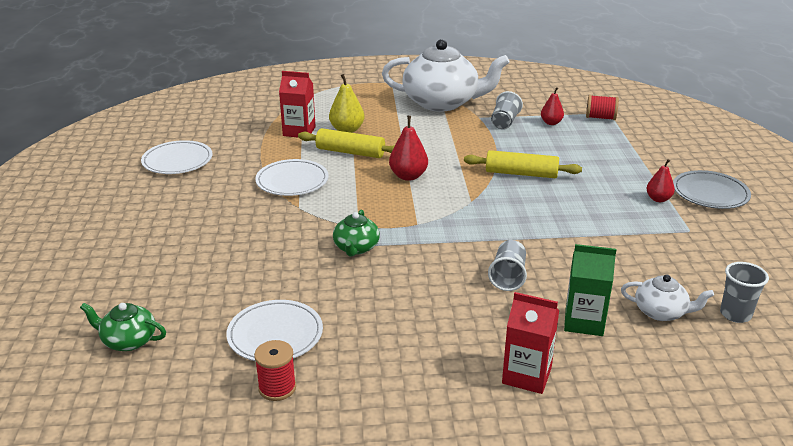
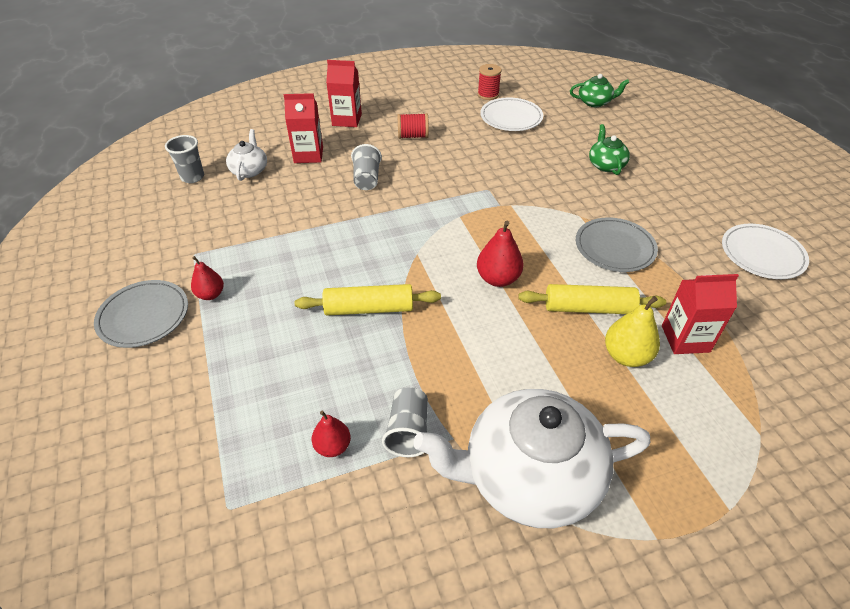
camera: 165 degrees right, 15 degrees up
white plate [255,159,329,196] -> grey plate [576,217,658,272]
green teapot [333,210,380,257] -> green teapot moved to [589,124,630,175]
green carton [564,244,616,336] -> red carton [284,93,323,163]
red spool [586,95,619,120] -> red spool moved to [397,113,429,139]
white teapot [621,274,714,321] -> white teapot turned 90 degrees clockwise [226,129,267,181]

